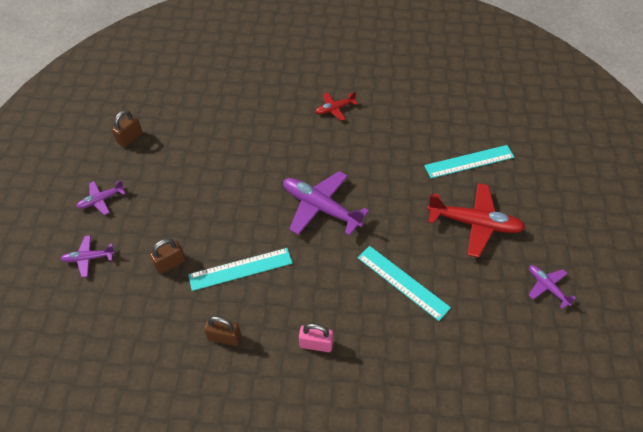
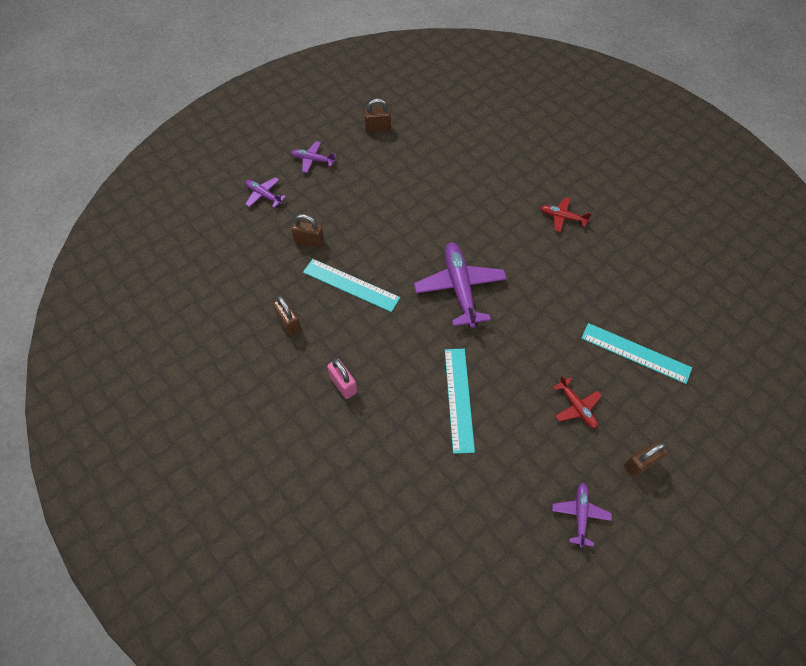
camera: 45 degrees right, 5 degrees up
red plane [427,183,526,257] -> red plane [553,375,602,428], size x0.53
none -> brown padlock [624,441,668,477]

